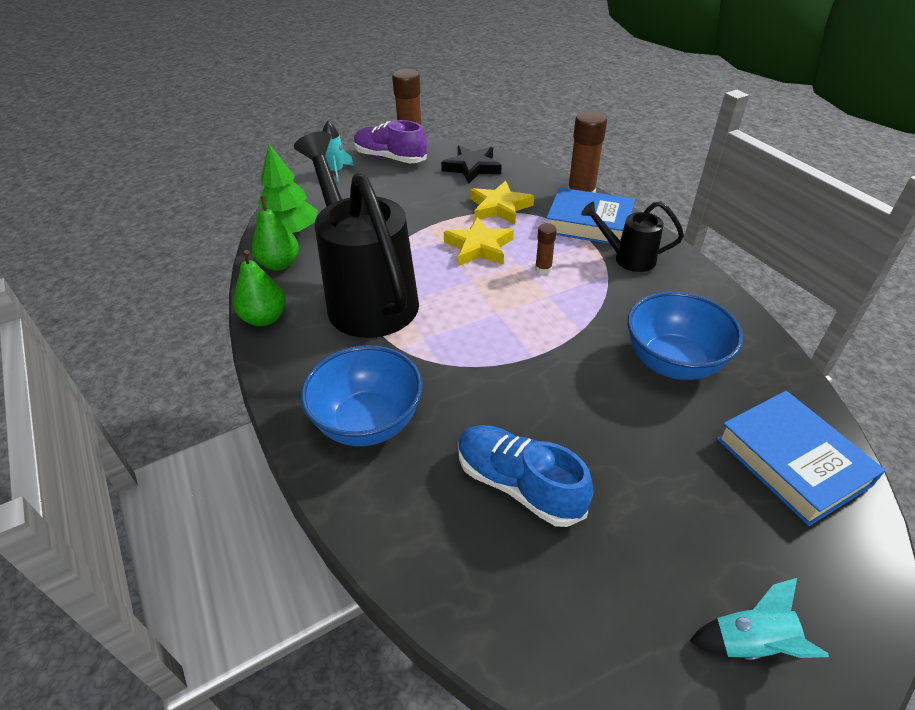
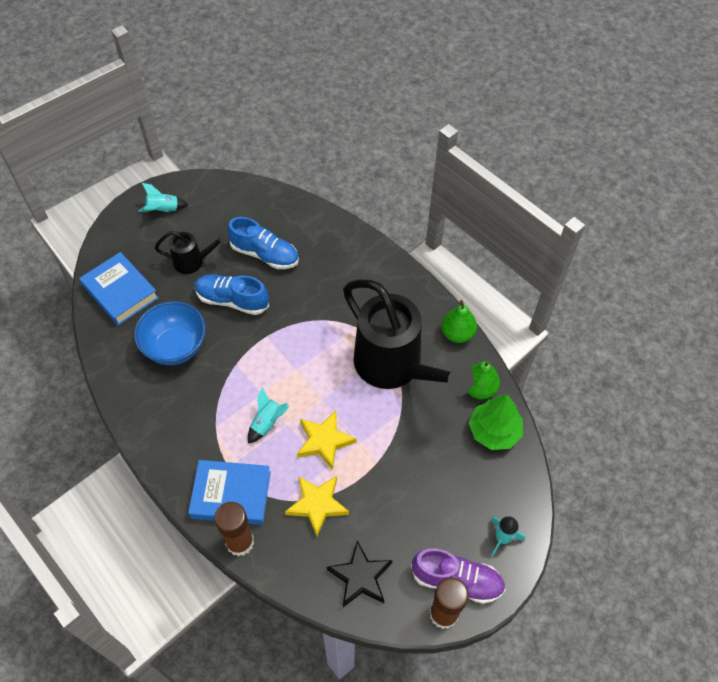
camera: 165 degrees right, 15 degrees up
blue bowl [301,345,423,446] -> none
brown glue stick [535,223,557,275] -> turquoise rocket [248,387,290,444]
black watering can [581,201,684,272] -> black watering can moved to [155,231,228,274]
none -> blue shoe [195,274,269,315]

